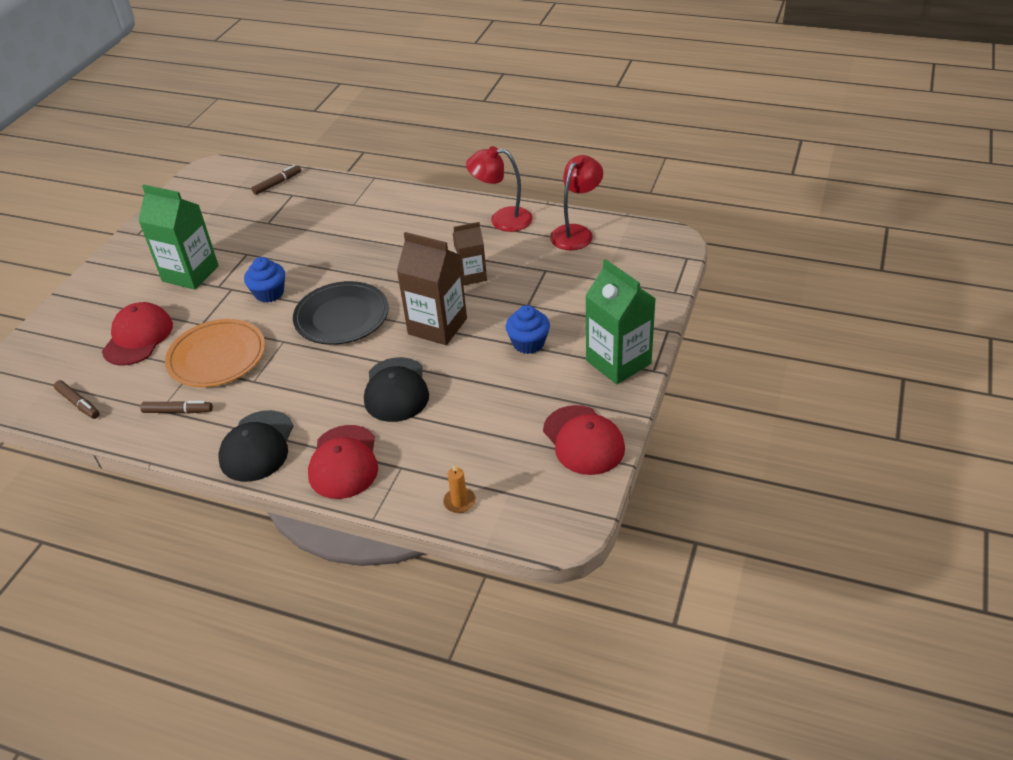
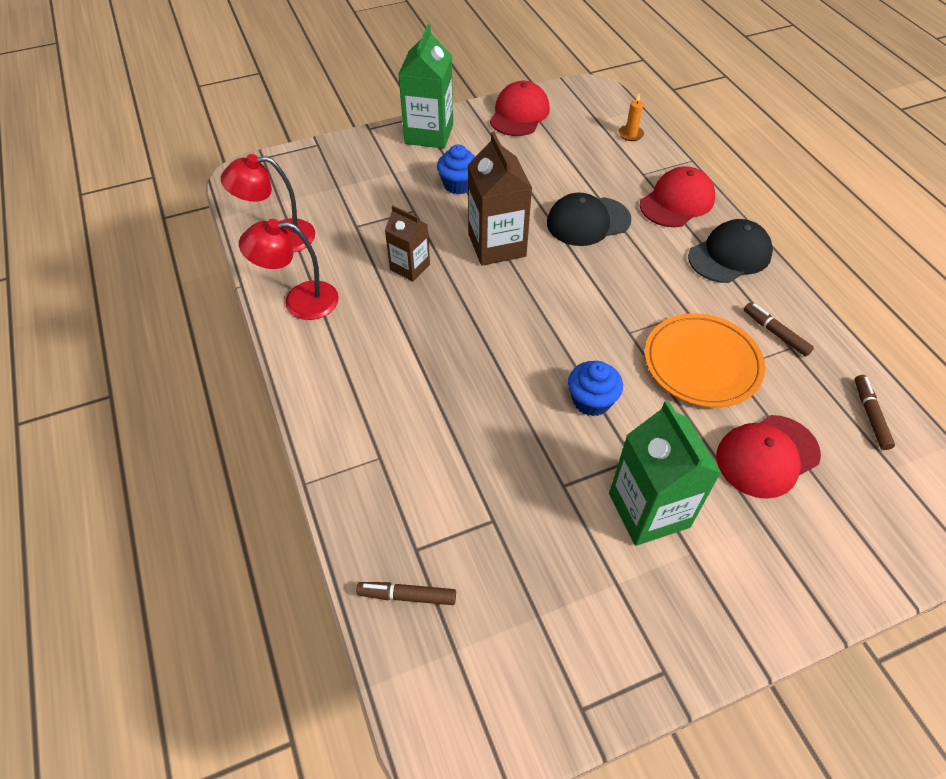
camera: 135 degrees left, 10 degrees up
black plate [293,281,389,345] -> none
black cap [364,357,429,422] -> black cap turned 150 degrees counterclockwise [547,193,631,246]
red lamp [466,146,533,232] -> red lamp turned 120 degrees clockwise [239,219,339,320]

